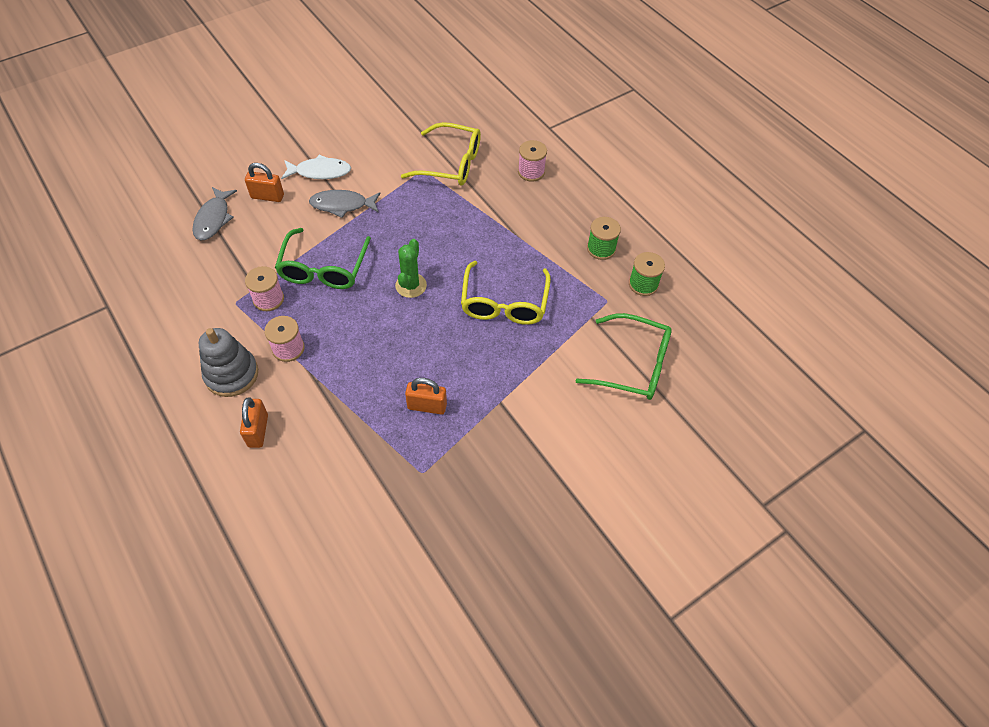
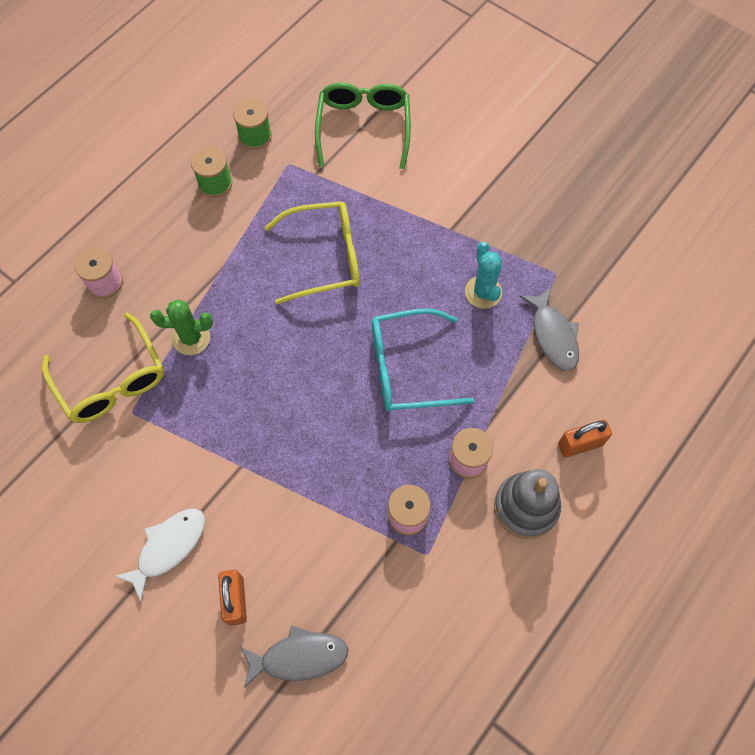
camera: 105 degrees left, 10 degrees up
green glasses [275,228,371,289] -> none
white fish [281,155,351,179] -> white fish turned 60 degrees clockwise [115,508,205,602]
grey fish [309,190,381,218] -> grey fish moved to [520,288,579,371]
green cactus [395,239,427,298] -> green cactus moved to [150,299,213,355]
yellow glasses [401,122,481,186] -> yellow glasses turned 150 degrees clockwise [42,312,164,423]
orange padlock [405,378,447,415] -> turquoise cactus [465,242,502,309]
none -> turquoise glasses [372,308,474,412]

